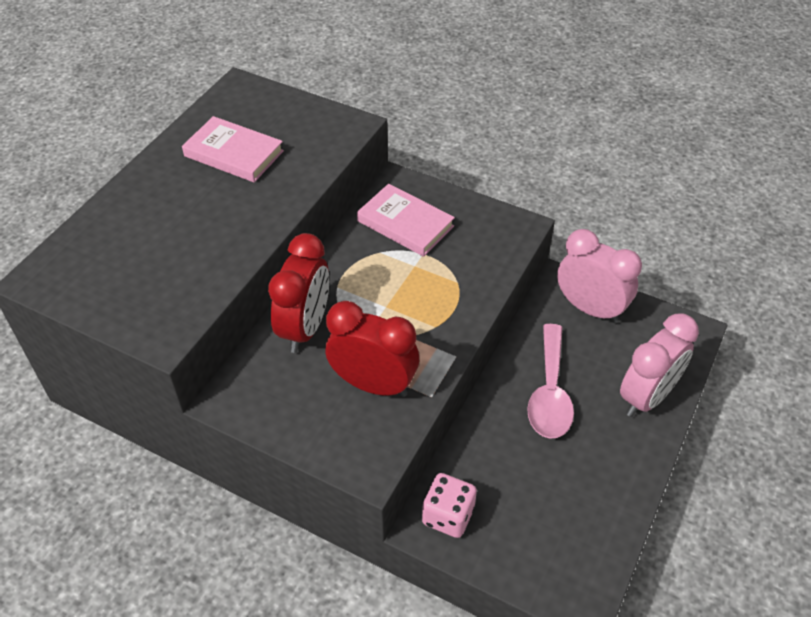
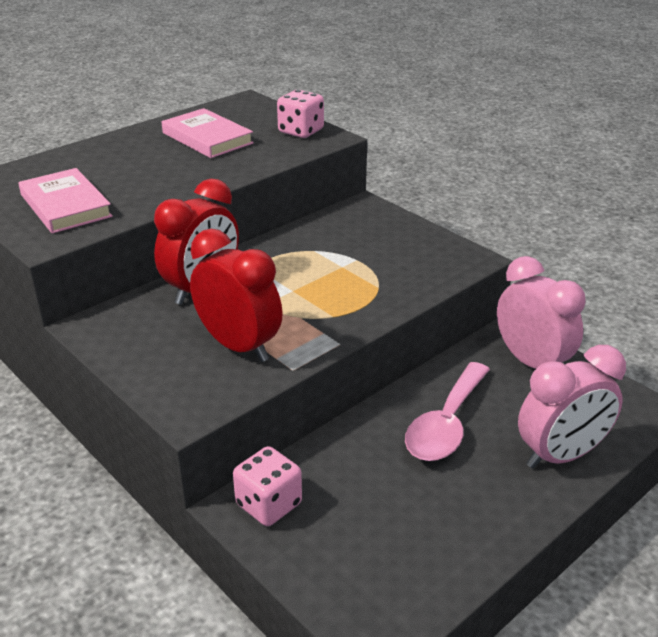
camera: 20 degrees right, 15 degrees down
pink book [357,184,455,257] -> pink book moved to [18,168,113,234]
none -> pink dice [277,90,324,138]

